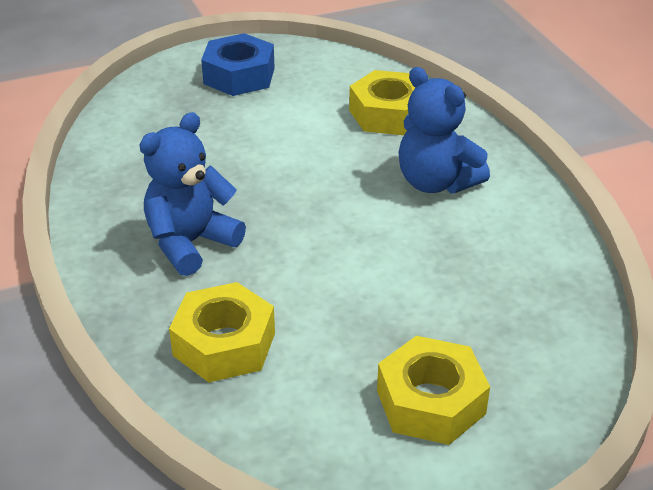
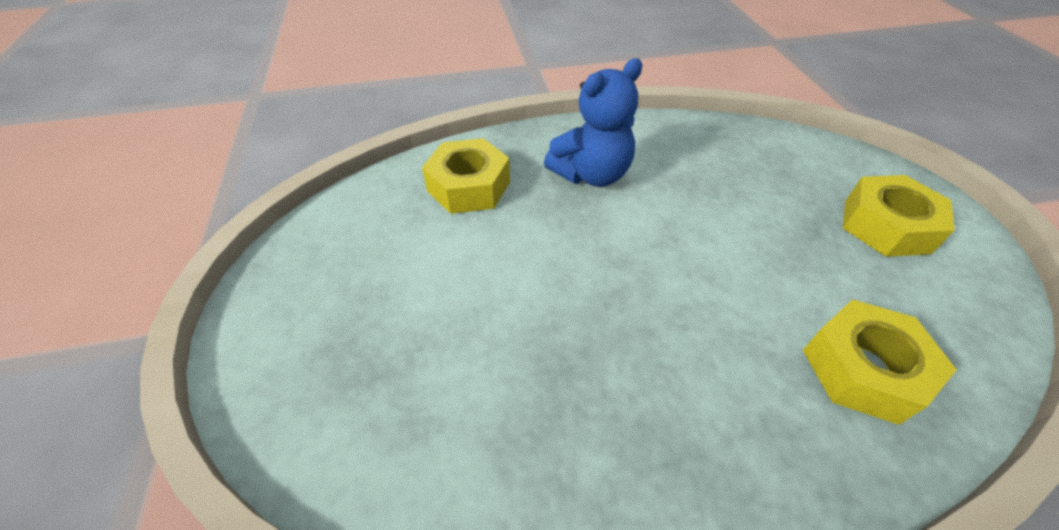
camera: 80 degrees left, 10 degrees up
blue teddy bear [140,112,246,276] -> none
blue nut [201,33,275,96] -> none

